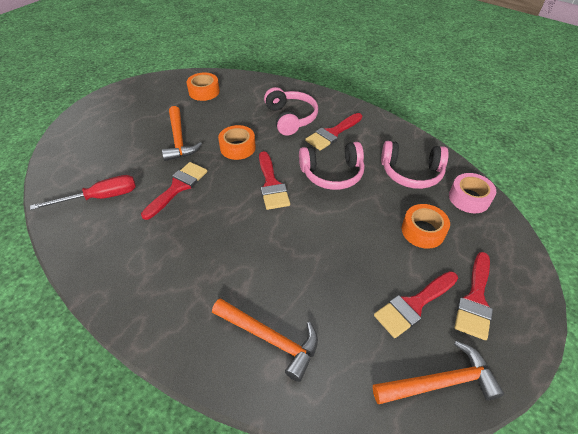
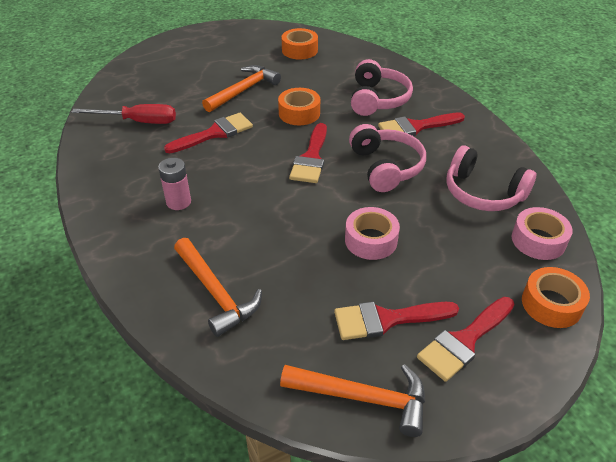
camera: 25 degrees right, 5 degrees down
orange hammer [162,106,202,161] -> orange hammer turned 150 degrees counterclockwise [202,65,281,112]
pink headphones [299,142,365,190] -> pink headphones turned 120 degrees counterclockwise [349,124,426,192]
orange tape [402,204,450,249] -> orange tape moved to [522,267,590,328]
none -> pink battery [158,158,191,210]
none -> pink tape [345,207,400,260]

